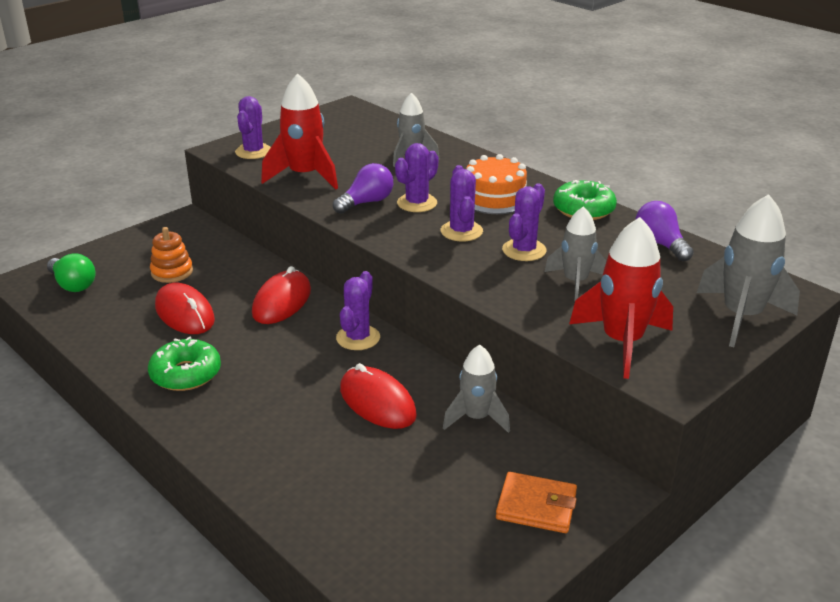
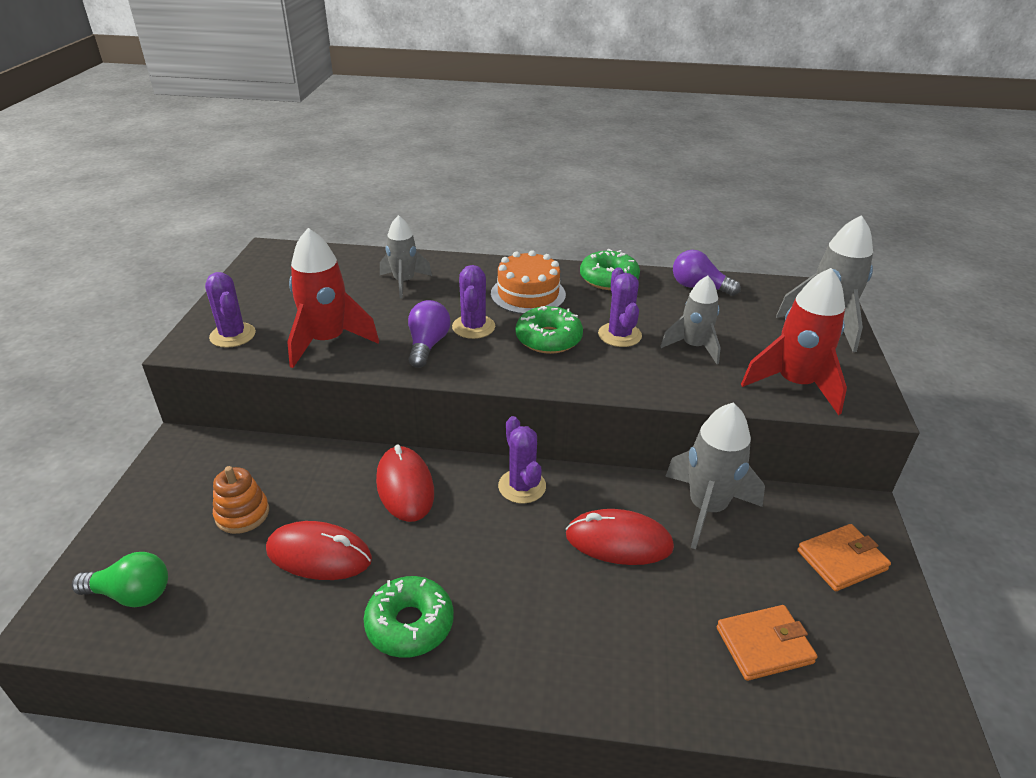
camera: 40 degrees left, 5 degrees up
purple cactus [441,165,483,241] -> green donut [516,306,583,354]
grey rocket [443,345,510,433] -> grey rocket [665,402,765,549], size x1.52
none -> orange wallet [717,605,817,681]

